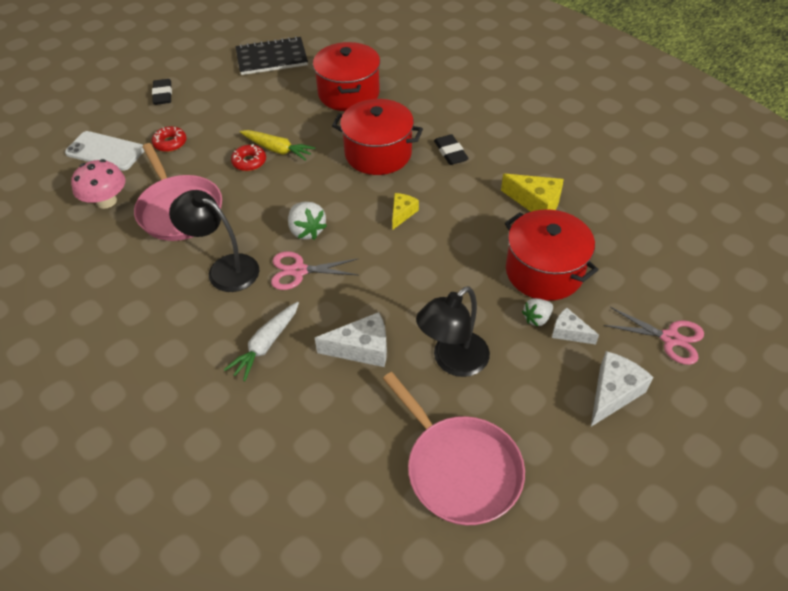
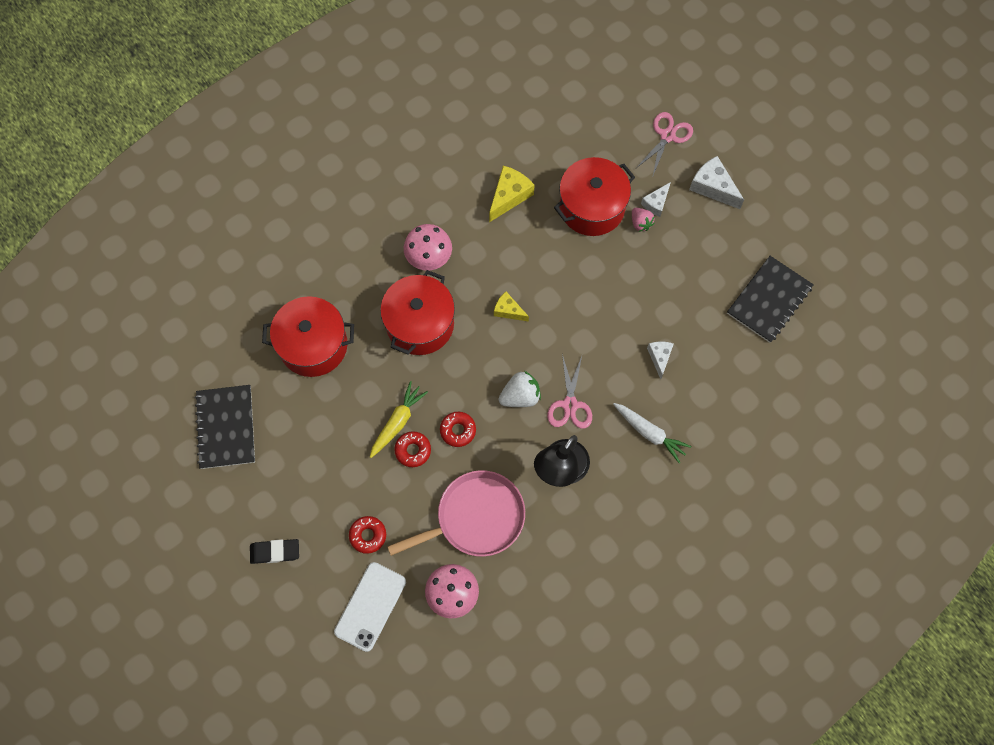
camera: 85 degrees left, 20 degrees up
white cheese [315,312,387,367] -> white cheese [647,342,674,379], size x0.63
pink pan [383,372,525,525] -> black notebook [727,256,814,343]
black lamp [416,286,490,377] -> none
black eraser [434,134,469,165] -> pink mushroom [404,224,452,271]
white strawberry [522,298,553,326] -> pink strawberry [632,208,654,232]
none -> red donut [440,412,476,447]

